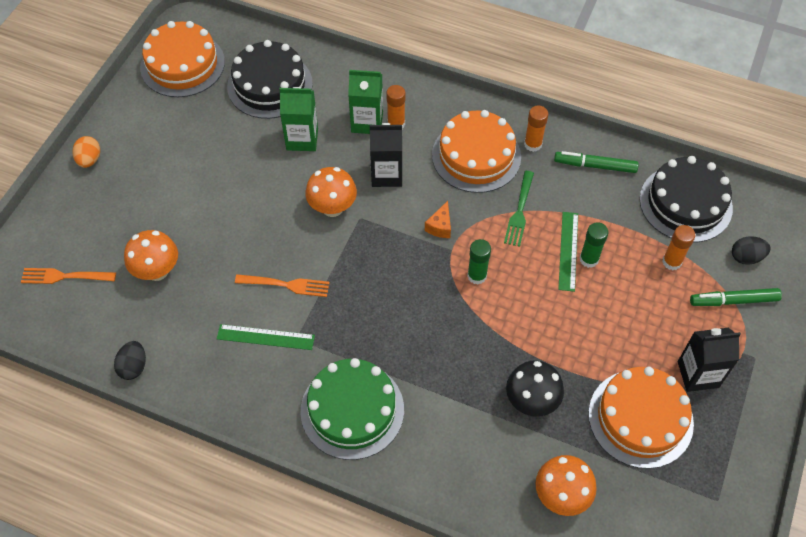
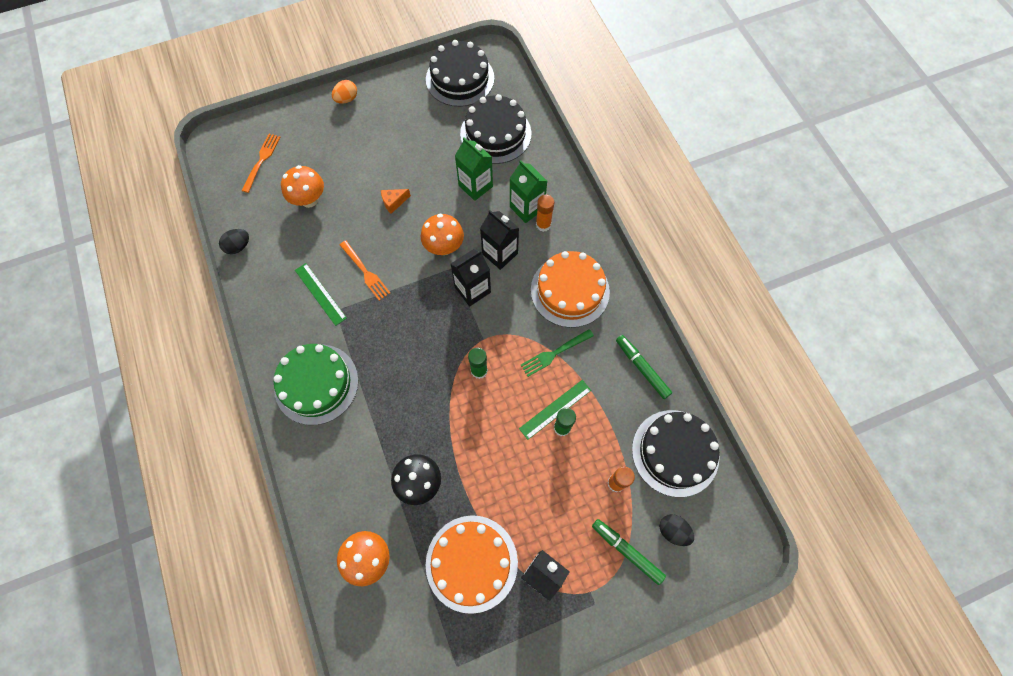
camera: 45 degrees right, 10 degrees up
orange fork [21,268,116,284] -> orange fork turned 60 degrees clockwise [242,134,281,193]
orange cake [140,21,225,97] -> black cake [426,40,494,107]
orange cheese [425,201,451,238] -> orange cheese moved to [381,189,411,214]
orange glue stick [524,106,548,152] -> none
none -> black carton [451,249,491,306]

